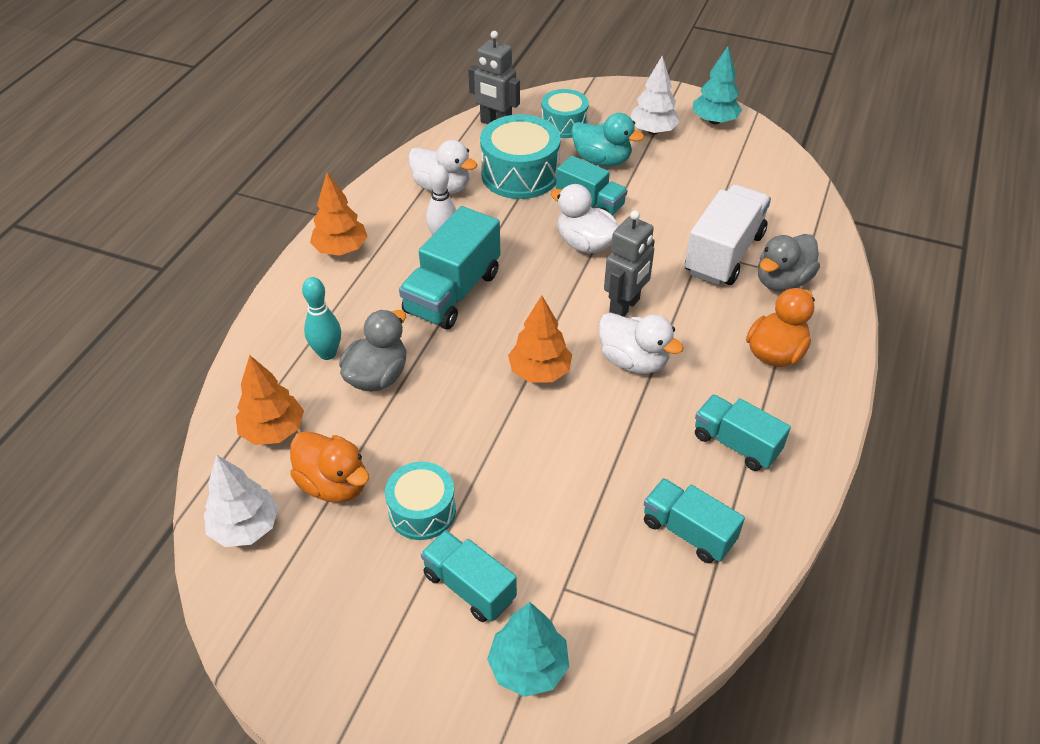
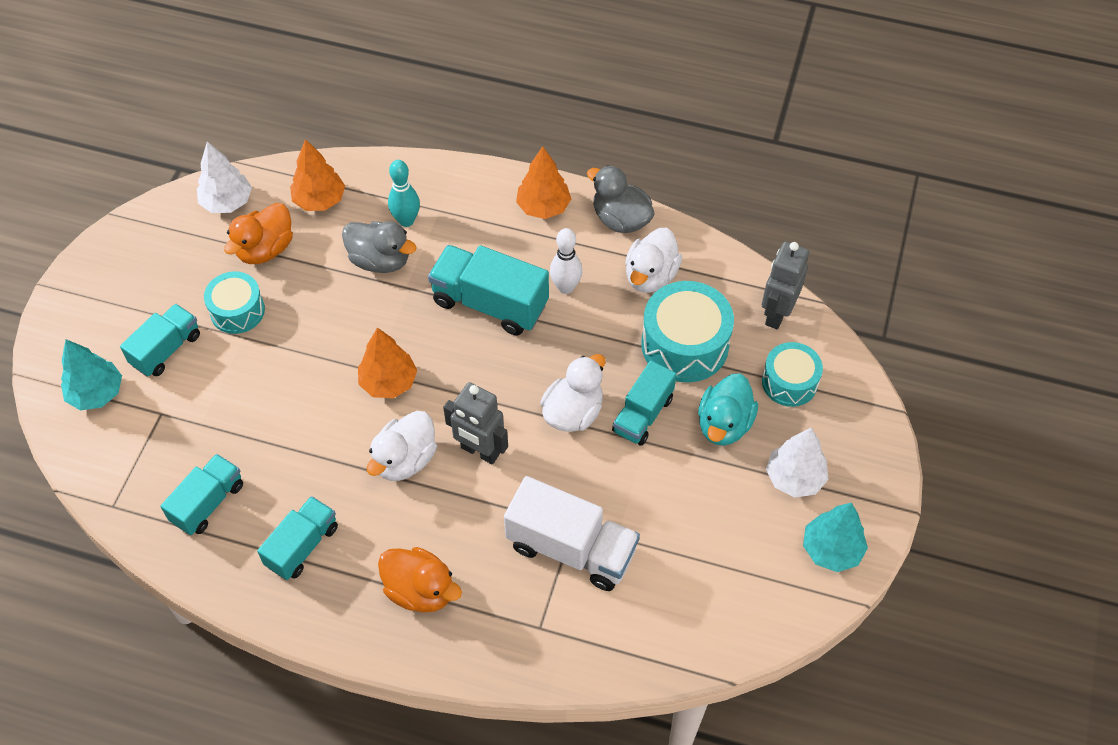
camera: 85 degrees right, 10 degrees up
grey duck [758,234,820,292] -> grey duck moved to [587,165,655,233]

